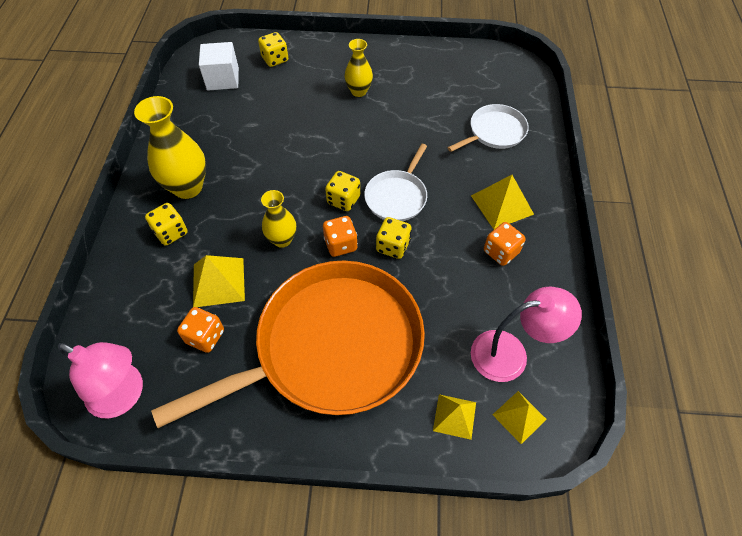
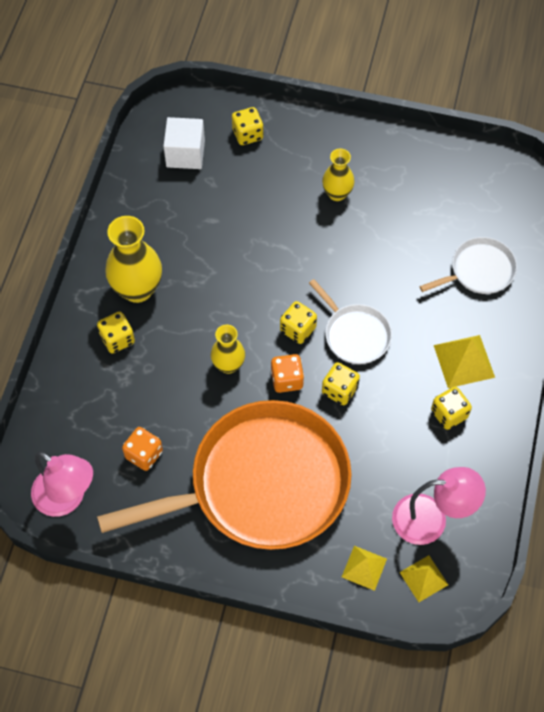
camera: 10 degrees right, 5 degrees up
yellow pyramid [193,255,245,307] -> none
white pan [364,144,427,221] -> white pan turned 75 degrees counterclockwise [309,279,392,364]
orange dice [484,222,526,266] -> yellow dice [431,386,472,430]

